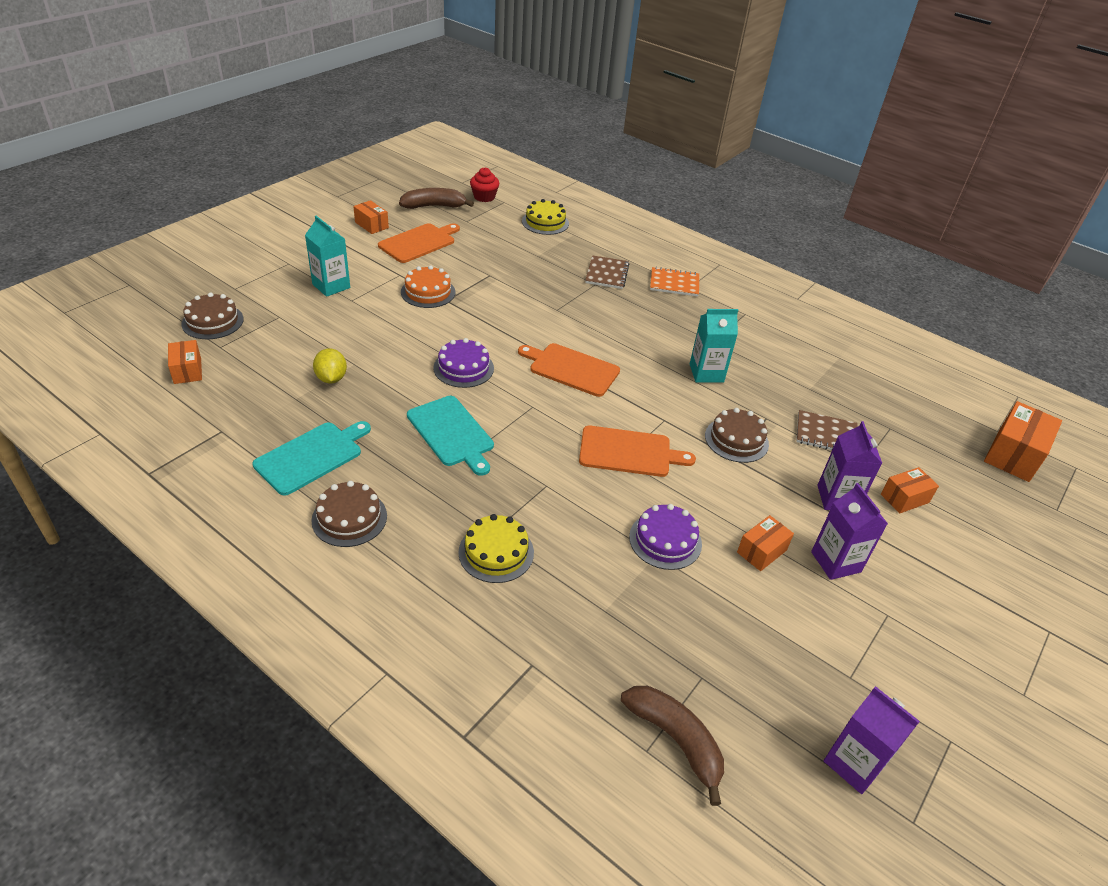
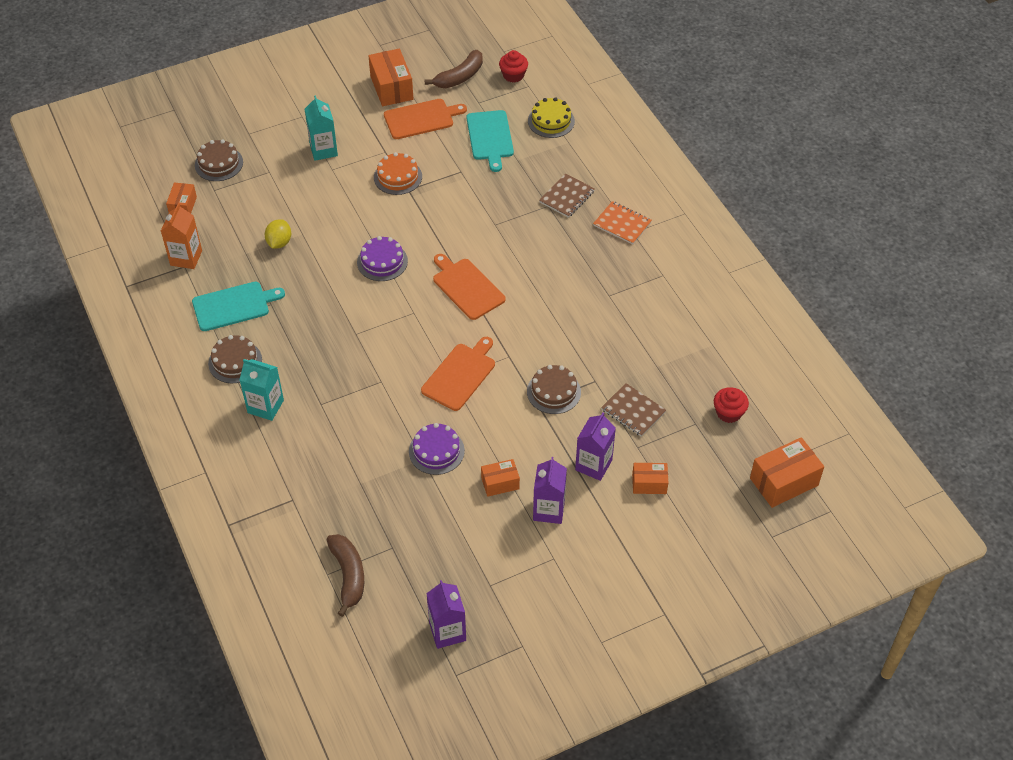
camera: 30 degrees right, 10 degrees up
orange box [353,200,389,234] -> orange box [368,49,413,106], size x1.69
brown banana [399,188,474,209] -> brown banana turned 120 degrees clockwise [424,50,483,88]
turquoise cutting board [407,396,494,476] -> turquoise cutting board moved to [467,110,514,172]
yellow cake [458,514,534,583] -> none
orange cutting board [579,426,696,477] -> orange cutting board turned 90 degrees counterclockwise [421,337,495,411]
turquoise carton [690,309,738,383] -> turquoise carton moved to [240,359,284,421]
none -> orange carton [161,203,202,269]
none -> red cupcake [714,387,749,423]

